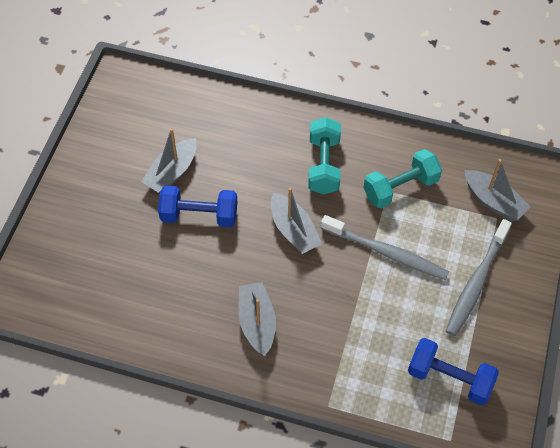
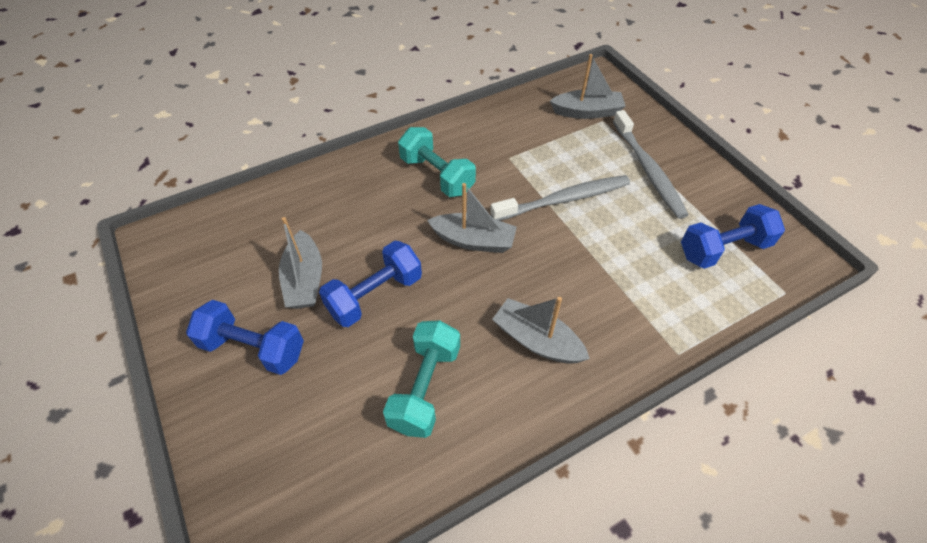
camera: 45 degrees left, 5 degrees down
turquoise dumbbell [363,149,442,208] -> turquoise dumbbell moved to [383,320,460,438]
none -> blue dumbbell [186,300,304,375]

